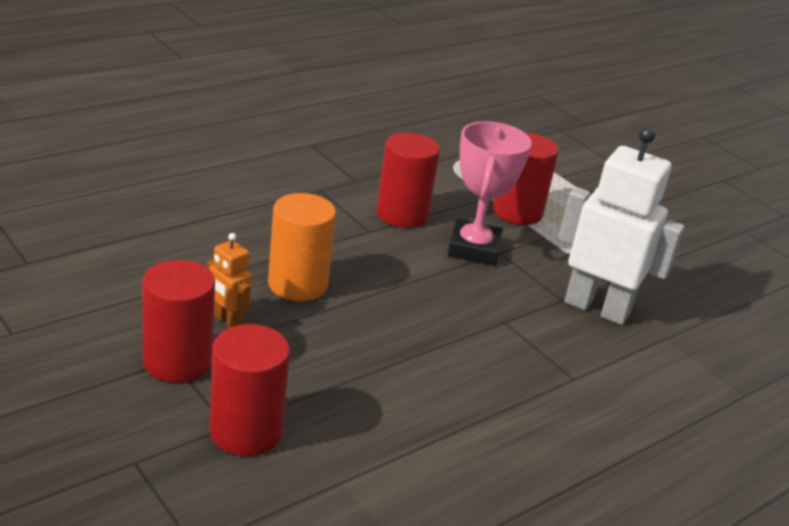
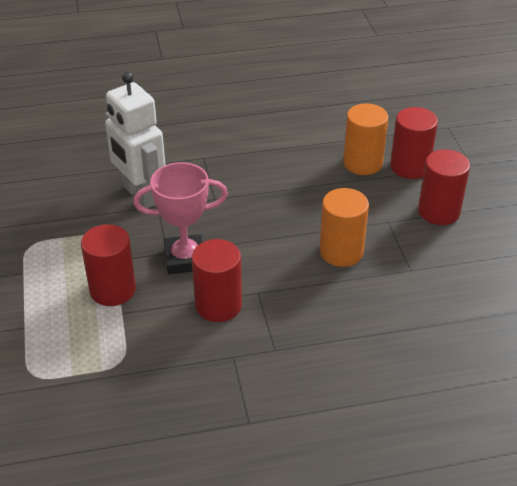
camera: 150 degrees left, 10 degrees up
orange robot [207,233,252,327] -> none
pink trophy [448,121,532,266] -> pink trophy turned 45 degrees clockwise [133,162,228,274]
none -> orange cylinder [343,103,388,175]

